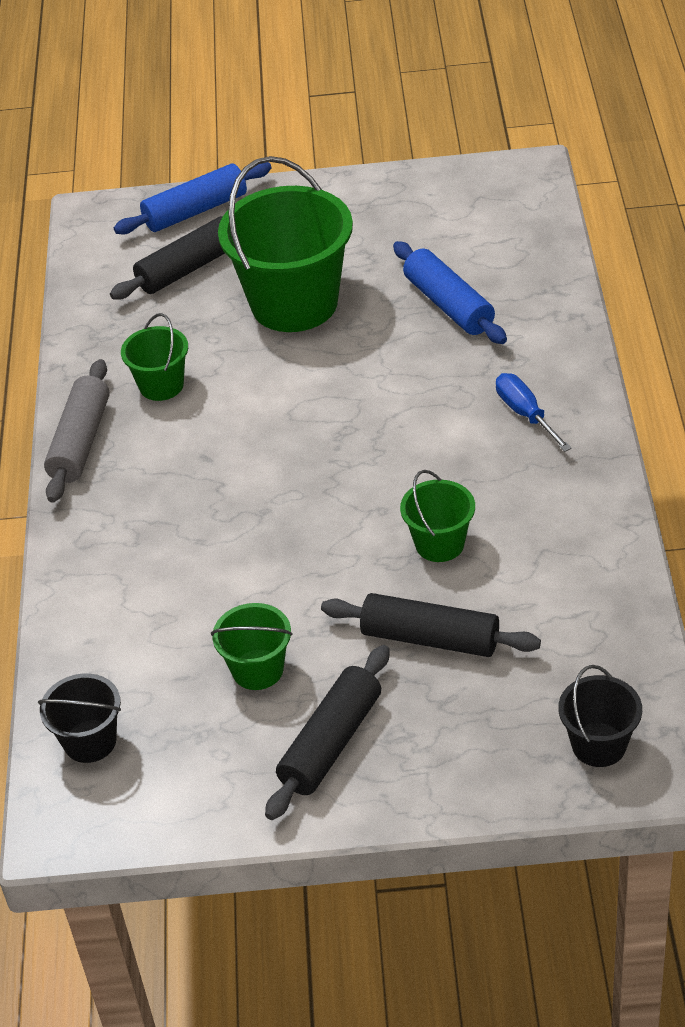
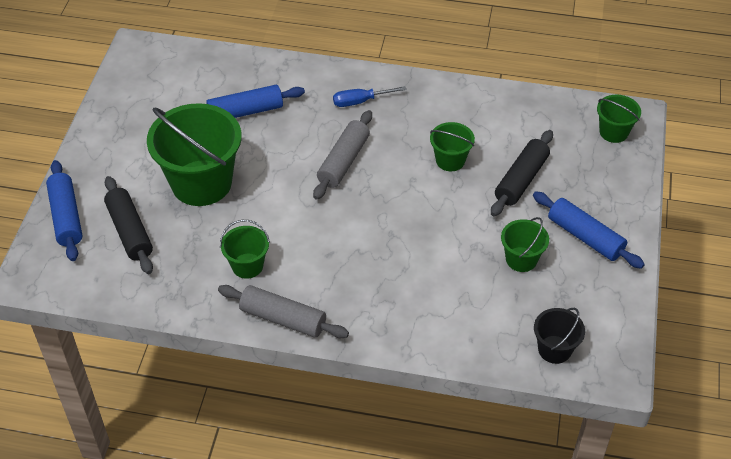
camera: 80 degrees left, 5 degrees up
black rolling pin [265,645,390,820] -> blue rolling pin [533,191,645,269]
black bucket [558,665,642,767] -> green bucket [597,95,641,143]
none -> grey rolling pin [313,110,372,200]

